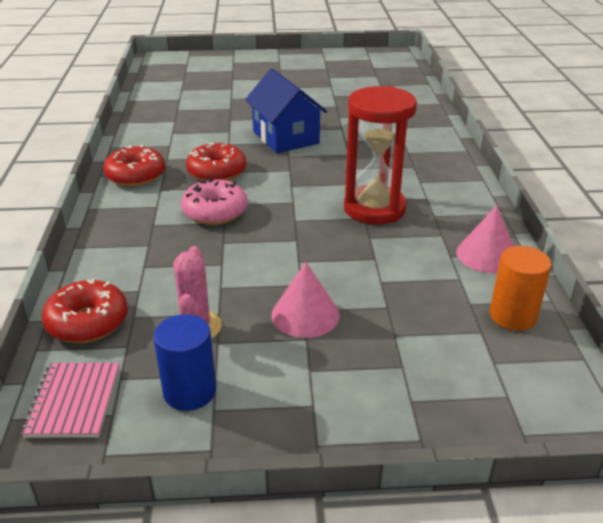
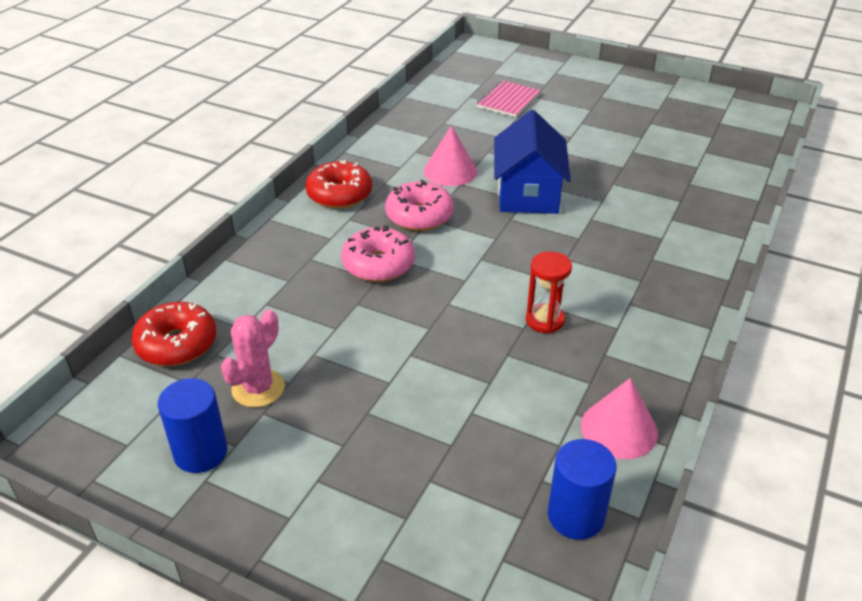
camera: 30 degrees right, 5 degrees up
pink notebook [21,363,120,438] -> pink notebook moved to [476,81,541,117]
red donut [186,142,246,181] -> pink donut [385,180,454,231]
pink cone [271,262,340,338] -> pink cone moved to [424,126,477,186]
red hourglass [344,86,417,225] -> red hourglass [526,251,572,334], size x0.52
orange cylinder [490,246,552,331] -> blue cylinder [548,439,617,540]

